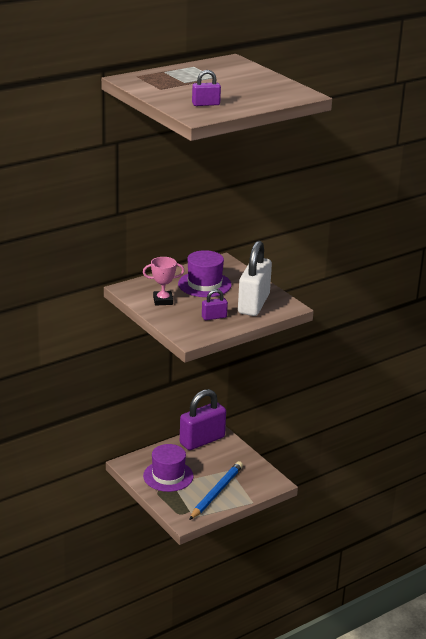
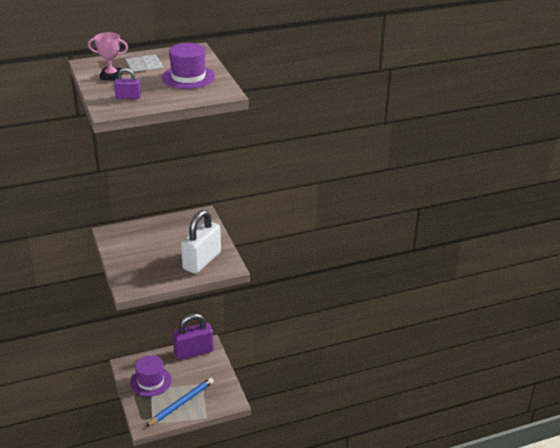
camera: 15 degrees right, 5 degrees up
pink trophy [143,257,185,305] -> pink trophy moved to [88,32,128,81]
purple hat [178,250,232,297] -> purple hat moved to [162,43,215,89]
purple padlock [202,289,228,320] -> none

